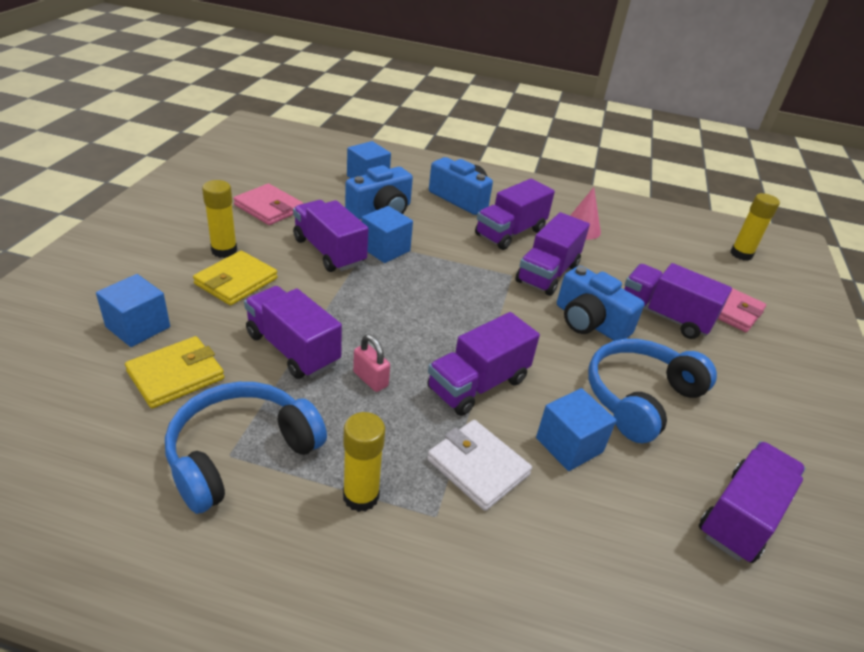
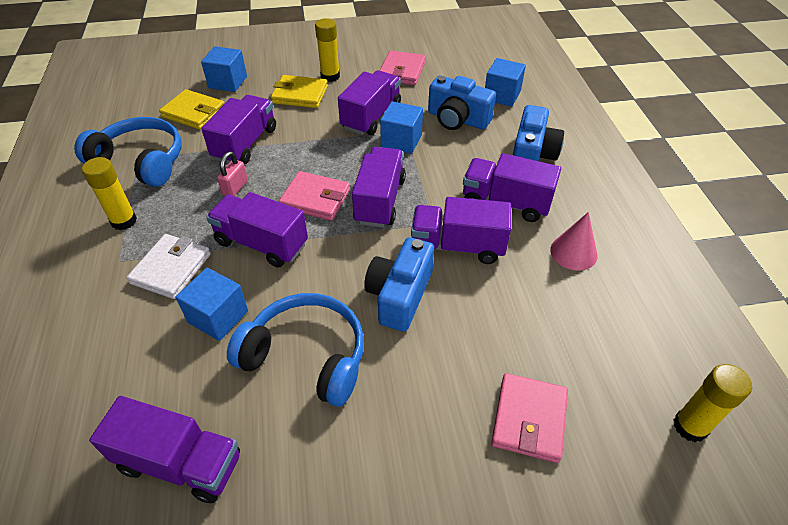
camera: 70 degrees right, 10 degrees up
purple truck [624,263,732,339] -> purple truck moved to [352,147,406,228]
none -> pink wallet [279,171,350,220]

